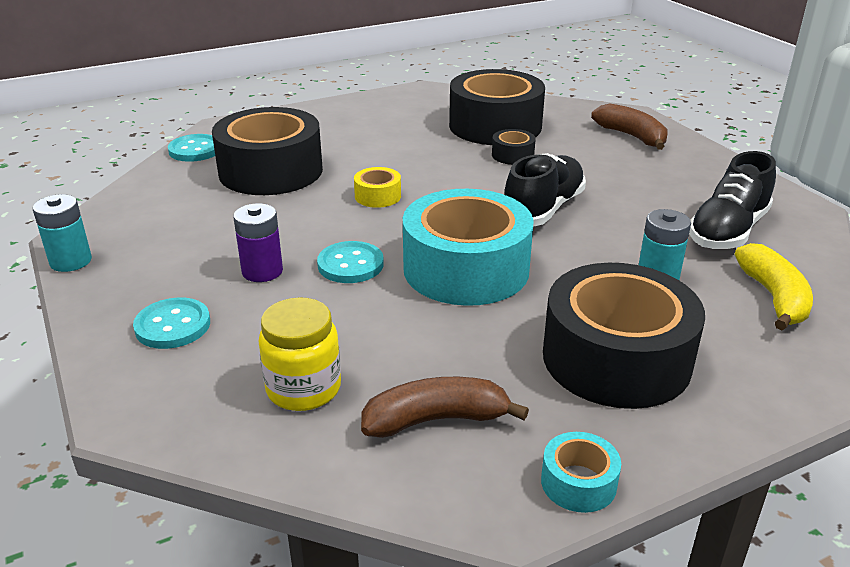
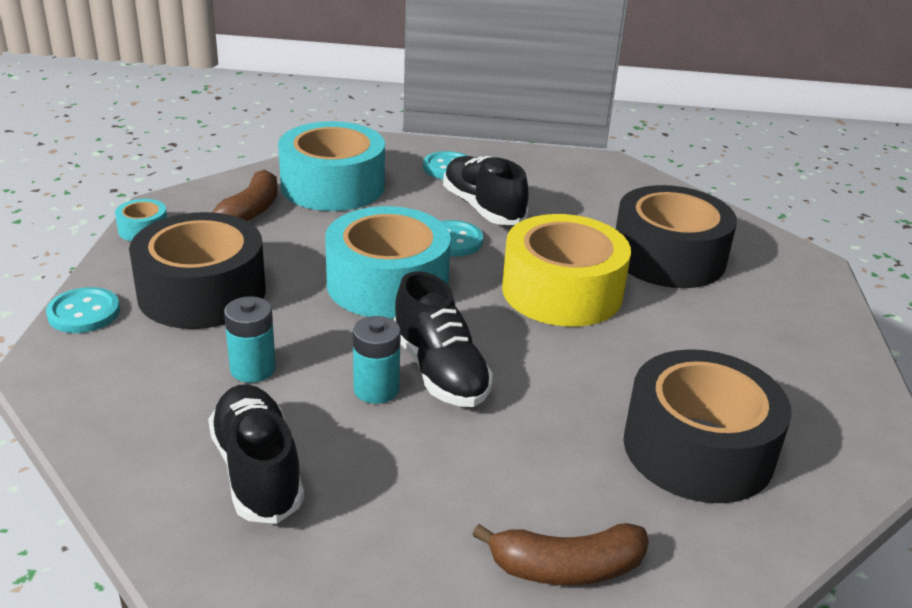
camera: 120 degrees right, 0 degrees up
turquoise battery [33,194,92,272] -> turquoise battery moved to [353,316,401,404]
turquoise button [168,134,215,162] -> turquoise button moved to [46,287,120,333]
purple battery [233,203,283,282] -> black shoe [443,156,529,225]
yellow jar [258,297,341,411] -> turquoise tape [278,121,385,211]
yellow tape [354,167,401,208] -> yellow tape [502,214,631,327], size x2.35
black tape [492,129,536,165] -> none
yellow banana [735,243,813,330] -> none

